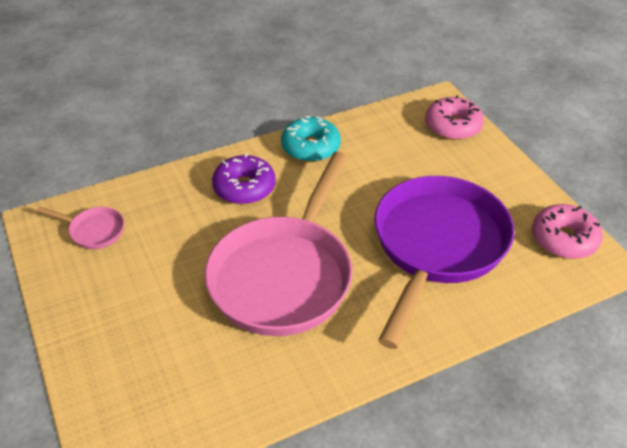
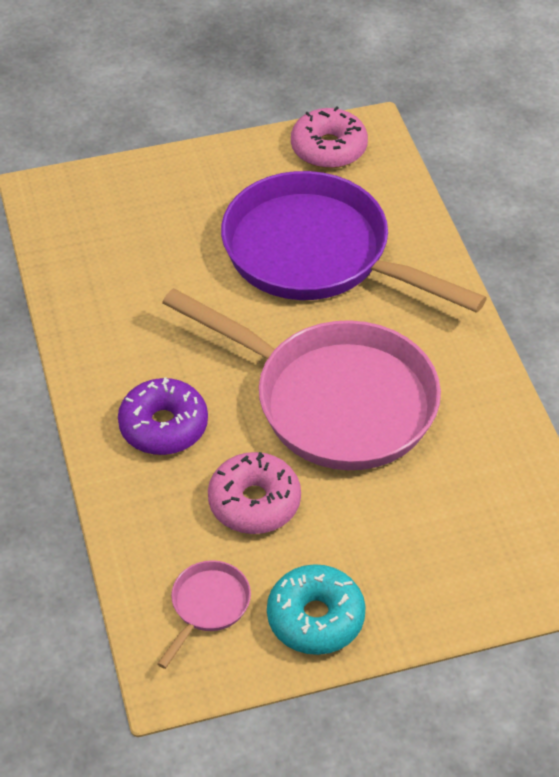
camera: 80 degrees left, 5 degrees up
turquoise donut [281,116,341,162] -> turquoise donut moved to [267,564,366,655]
pink donut [425,95,484,140] -> pink donut moved to [208,452,301,534]

